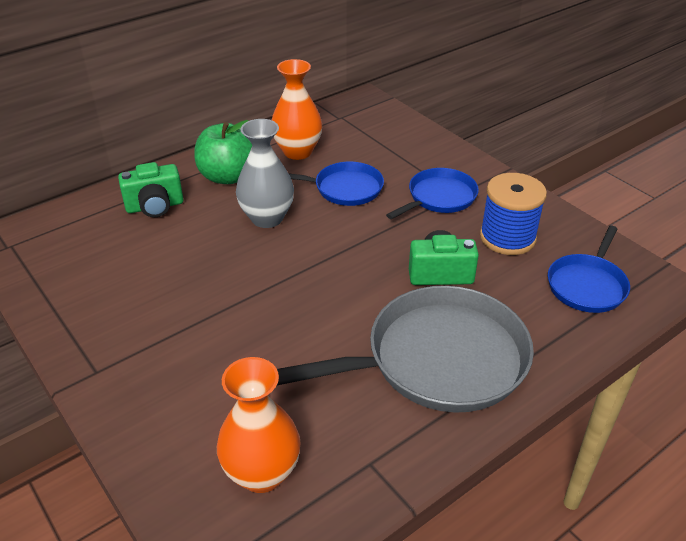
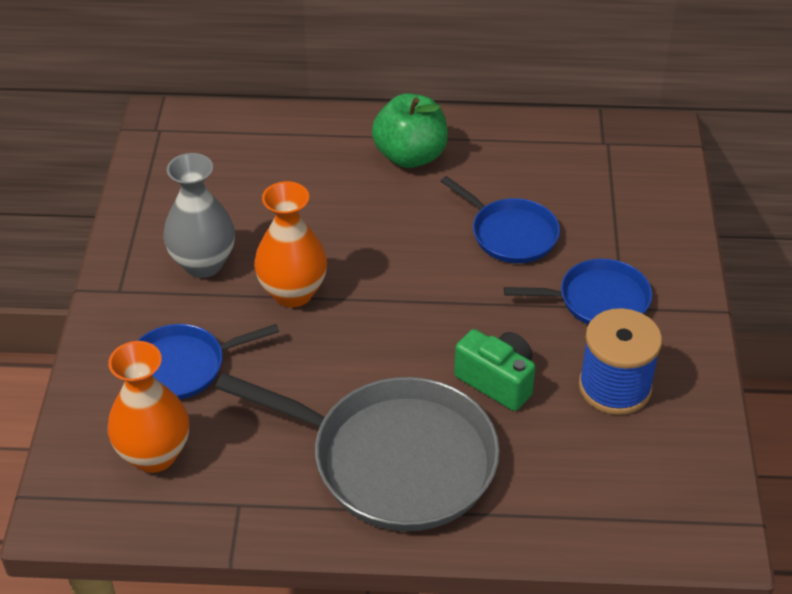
camera: 40 degrees right, 5 degrees up
green camera [118,162,184,217] -> none
grey vase [236,119,294,228] -> grey vase moved to [163,153,235,278]
orange vase [272,59,322,160] -> orange vase moved to [254,181,327,307]
blue pan [548,226,630,313] -> blue pan moved to [137,324,279,399]

